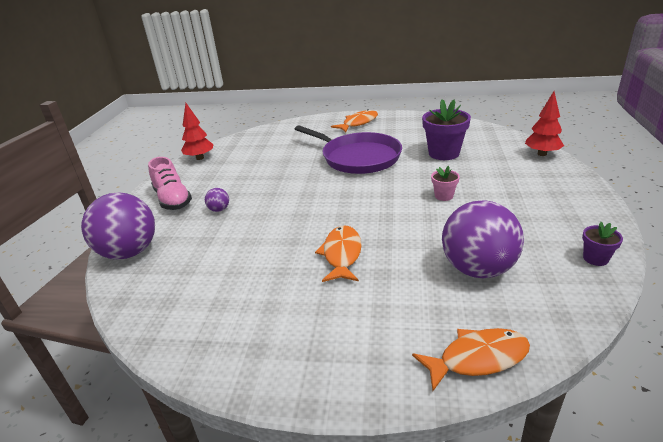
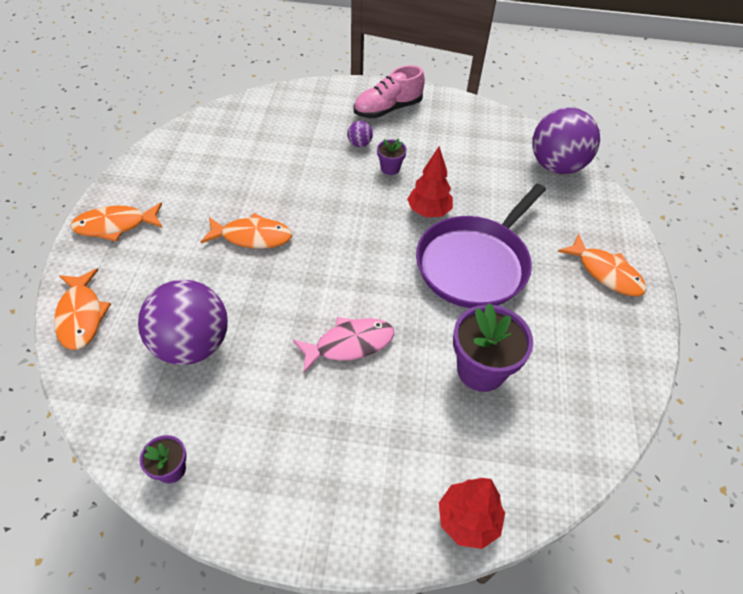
camera: 85 degrees right, 20 degrees up
purple ball [81,192,155,260] -> purple ball moved to [532,107,600,174]
red tree [181,103,214,160] -> red tree moved to [407,146,453,217]
pink flower pot [431,166,460,201] -> pink fish [293,317,394,374]
none -> orange fish [70,202,163,242]
none -> purple flower pot [377,139,407,175]

